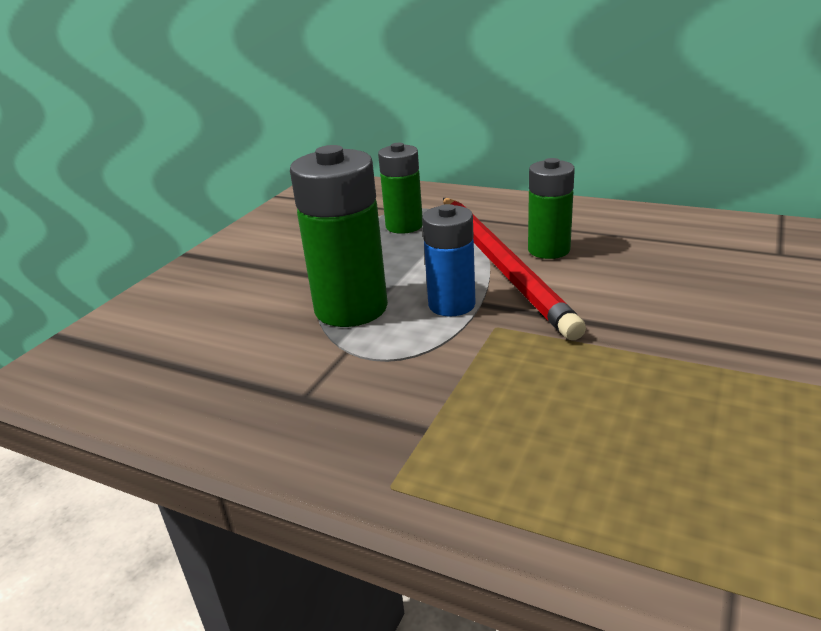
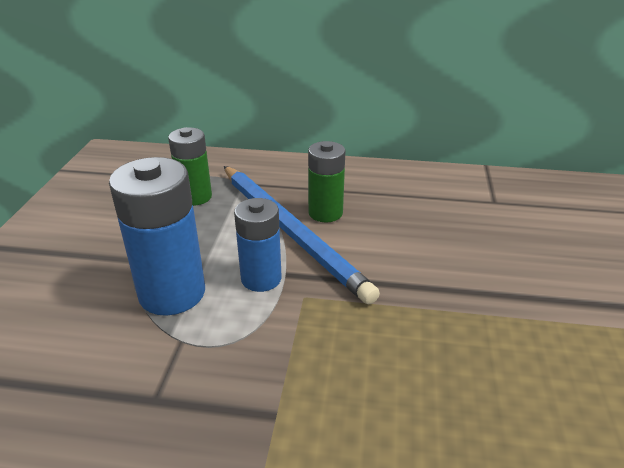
camera: 20 degrees left, 5 degrees up
green battery [290,145,388,327] -> blue battery [109,157,205,316]
red pencil [443,198,586,340] -> blue pencil [224,166,380,304]

